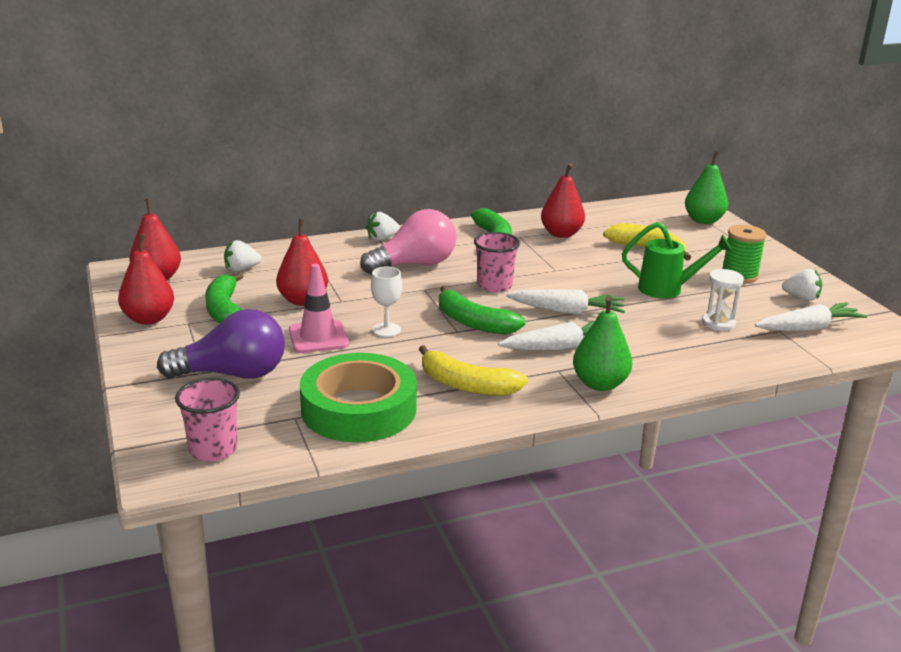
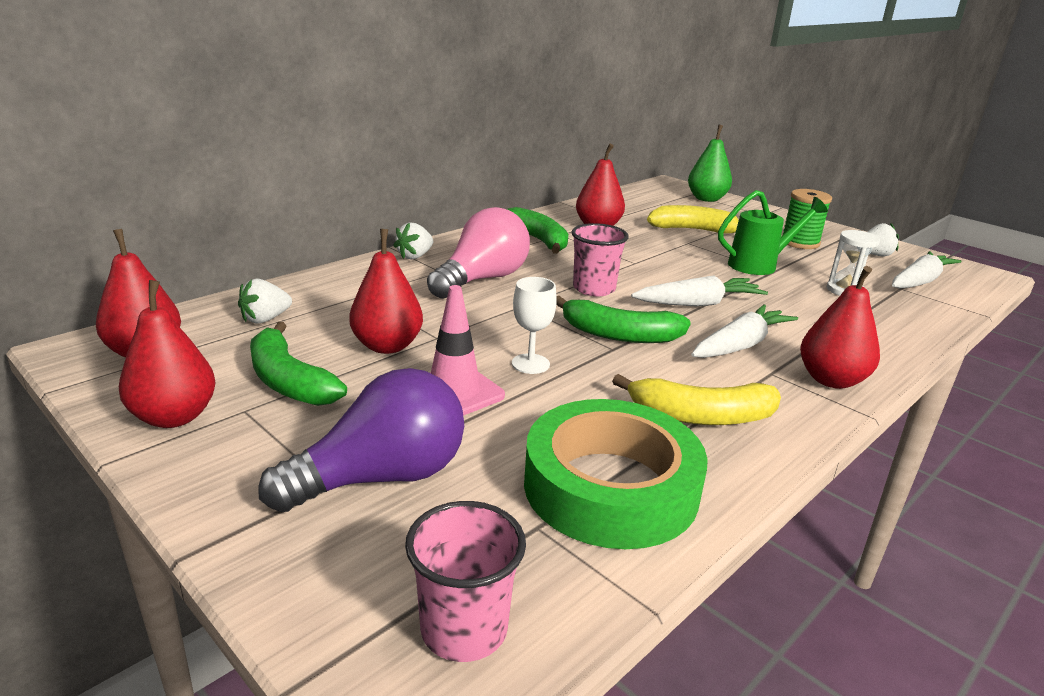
camera: 25 degrees left, 0 degrees up
green pear [573,296,632,391] -> red pear [800,266,880,389]

